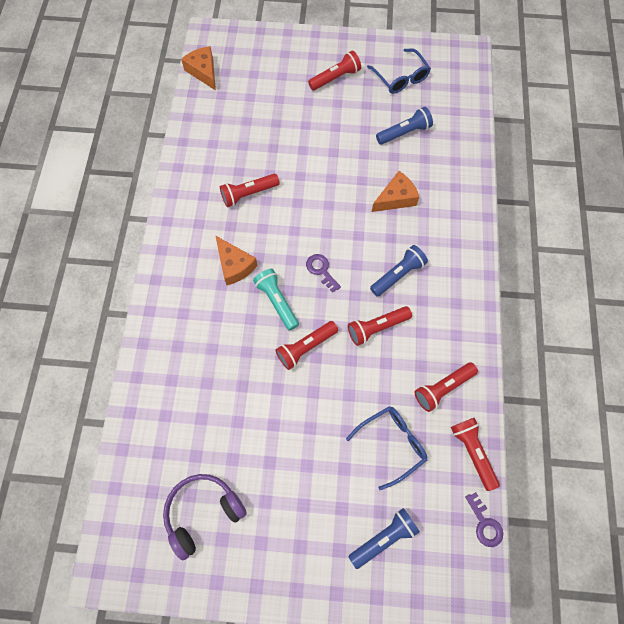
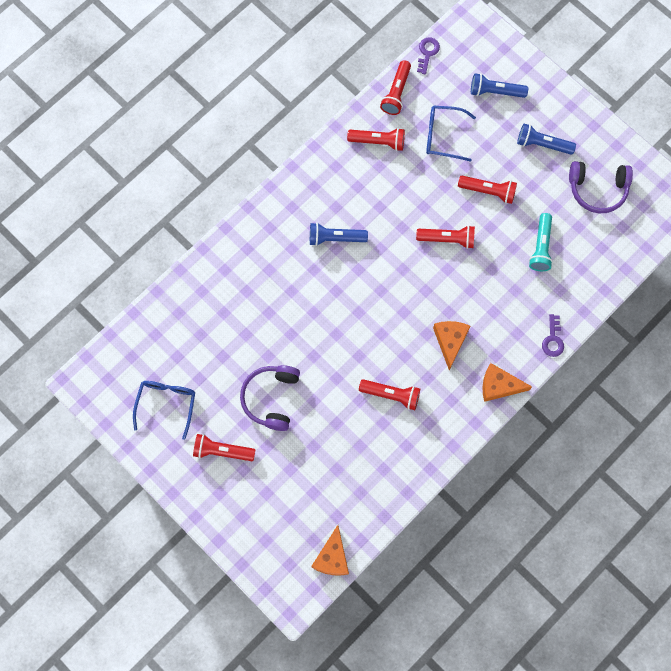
camera: 140 degrees left, 5 degrees up
turquoise flashlight [253,269,299,331] -> turquoise flashlight moved to [529,213,553,271]
purple key [306,254,341,293] -> purple key moved to [542,314,564,357]
red flashlight [348,306,412,346] -> red flashlight moved to [458,176,517,204]
orange cheese [372,171,419,212] -> orange cheese moved to [482,363,532,402]
blue flashlight [376,107,433,145] -> blue flashlight moved to [517,124,576,155]
none -> purple headphones [240,365,300,431]

